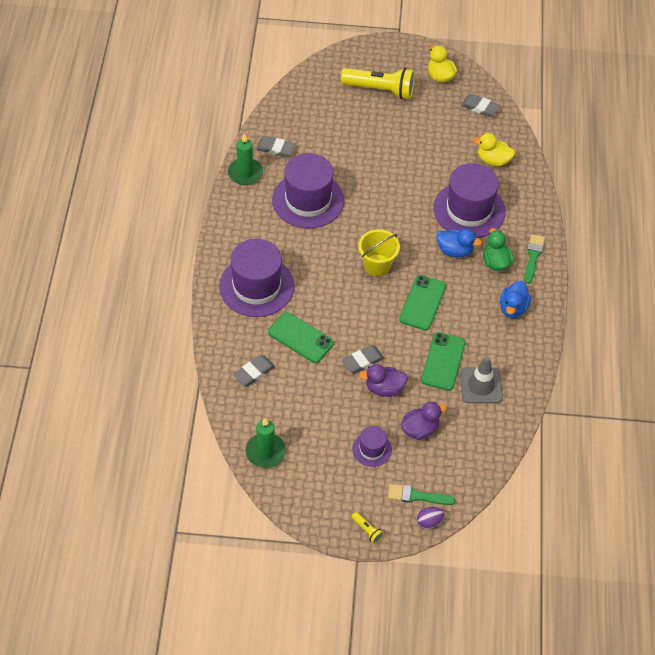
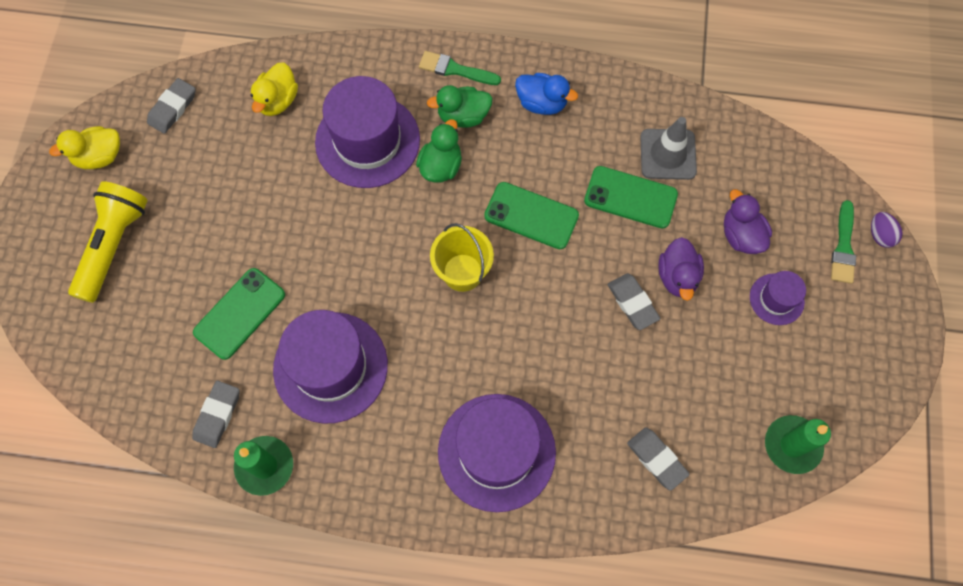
camera: 85 degrees left, 15 degrees up
green phone [268,312,334,363] -> green phone moved to [193,268,285,360]
yellow flashlight [352,512,384,544] -> none
blue duck [437,229,482,258] -> green duck [416,119,462,183]

